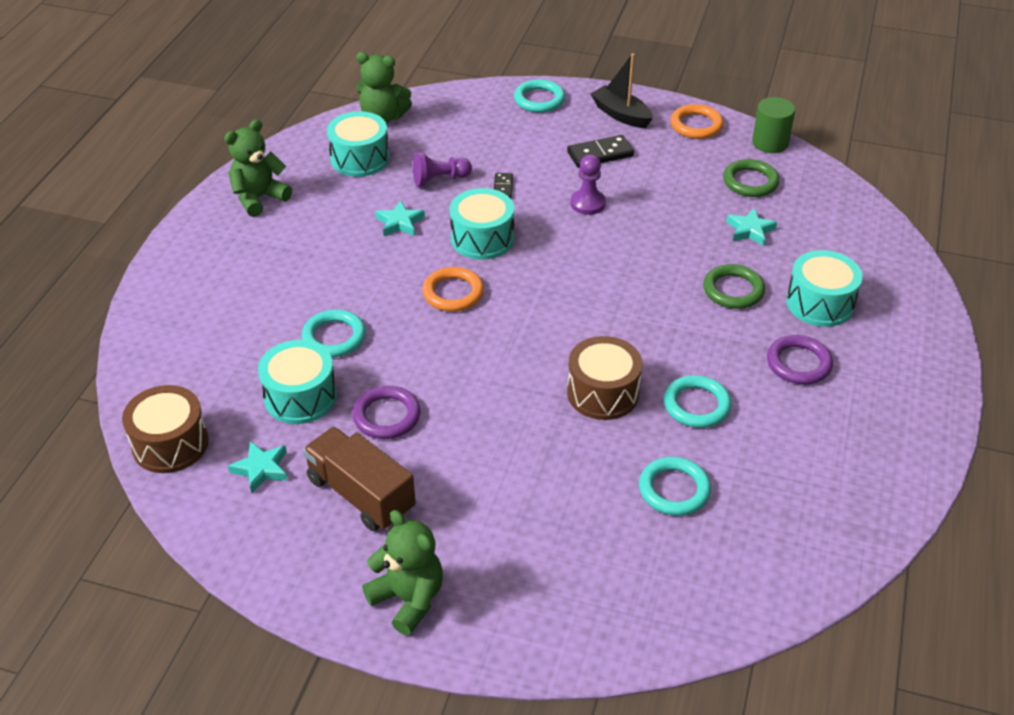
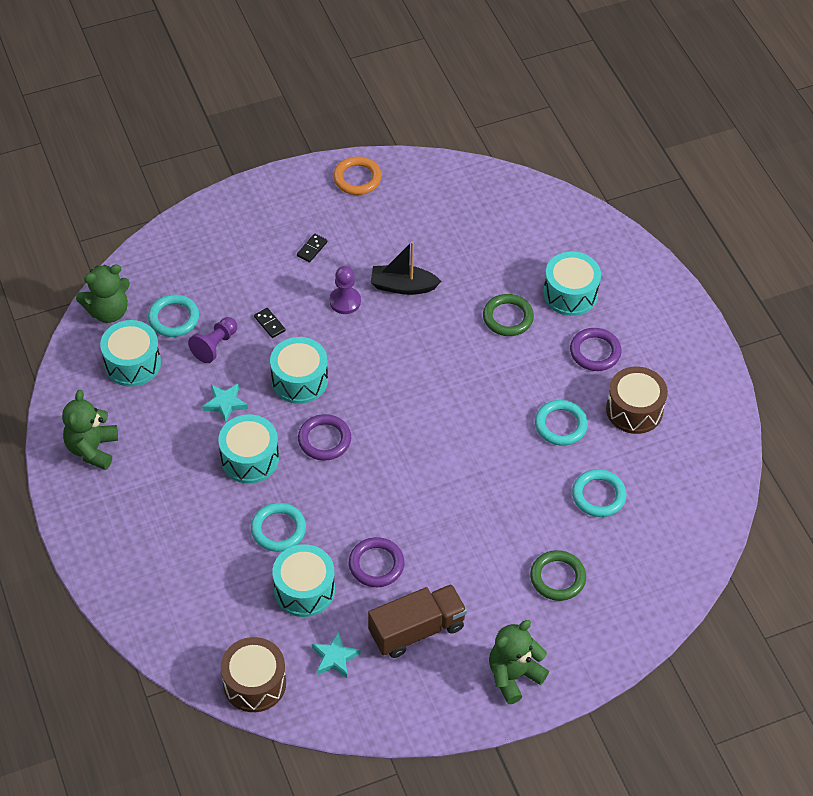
camera: 40 degrees left, 10 degrees up
brown truck [303,427,416,531] -> brown truck turned 150 degrees clockwise [368,584,467,658]
green teddy bear [362,510,443,635] -> green teddy bear turned 45 degrees counterclockwise [489,620,549,704]
orange ring [422,267,484,312] -> purple ring [298,414,351,461]
turquoise ring [514,79,565,113] -> turquoise ring moved to [148,294,199,337]
black domino [567,135,634,168] -> black domino [297,234,327,263], size x0.58
brown drum [567,336,643,420] -> brown drum moved to [606,366,668,434]
black boat [591,54,653,128] -> black boat moved to [370,241,441,295]
green ring [723,159,779,197] -> green ring moved to [530,550,586,601]
turquoise star [727,208,777,246] -> none
green cylinder [752,97,795,153] -> none
none -> turquoise drum [218,414,279,483]

